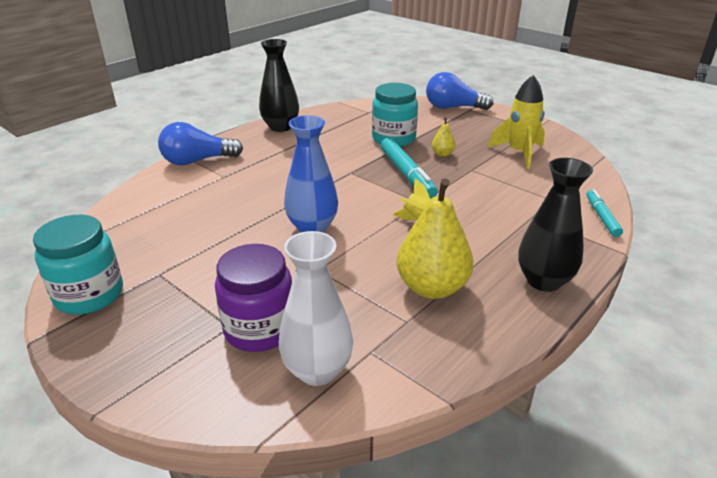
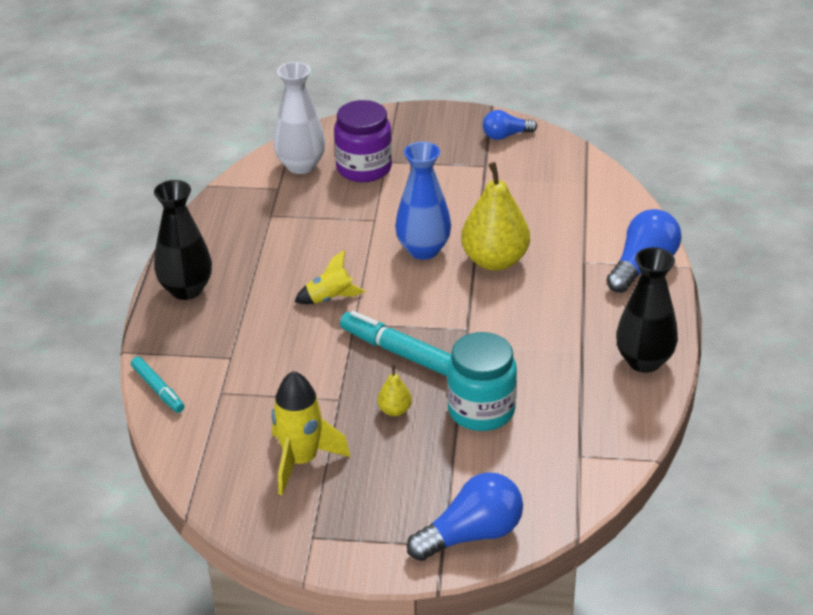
camera: 145 degrees right, 5 degrees up
turquoise jar [33,215,123,315] -> blue light bulb [483,110,537,140]
yellow pear [397,178,473,299] -> yellow pear moved to [461,162,530,271]

